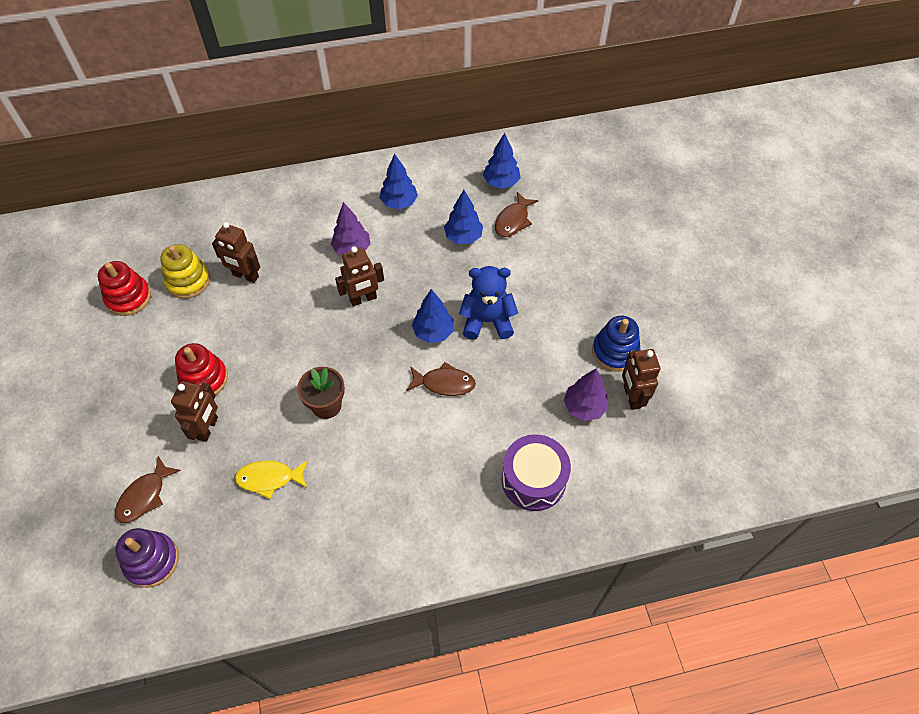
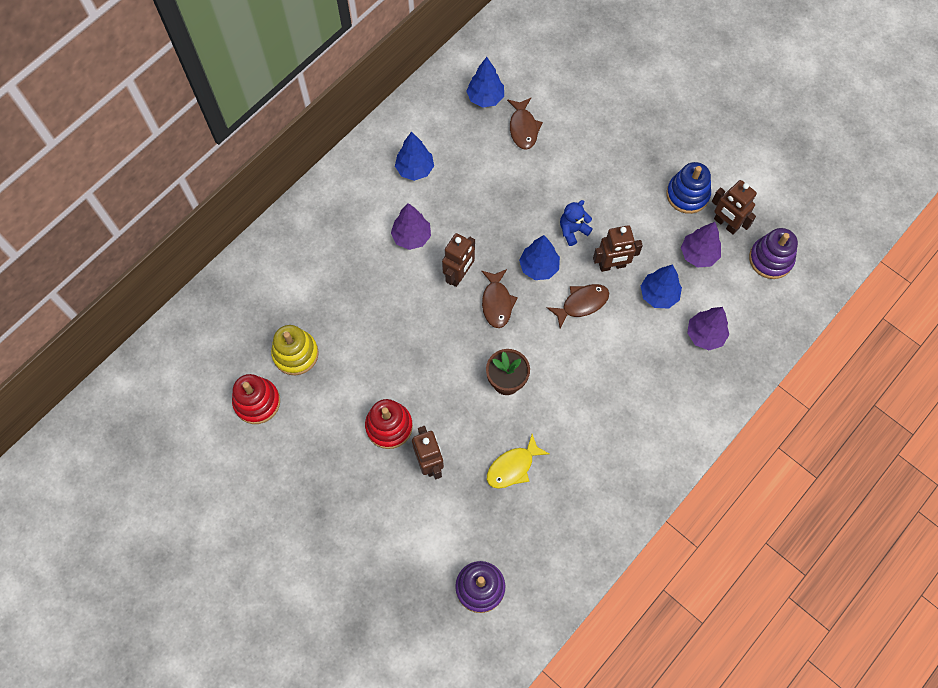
camera: 35 degrees left, 10 degrees up
brown fish [115,456,181,523] -> brown fish moved to [481,269,518,328]
brown robot [212,222,260,283] -> brown robot moved to [593,225,643,272]
blue tree [444,190,483,244] -> blue tree moved to [641,264,682,309]
blue teddy bear [459,266,518,340] -> blue teddy bear [560,200,593,246], size x0.62
purple drum [501,434,571,511] -> purple tree [687,307,729,350]
none -> purple stacking toy [749,228,798,279]

